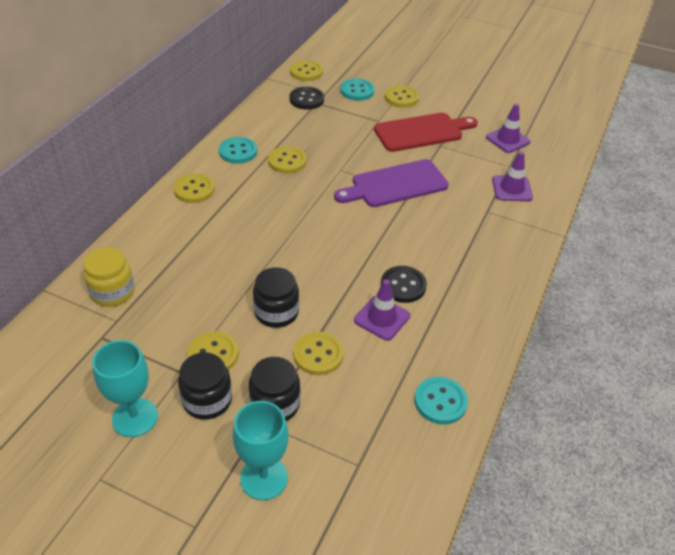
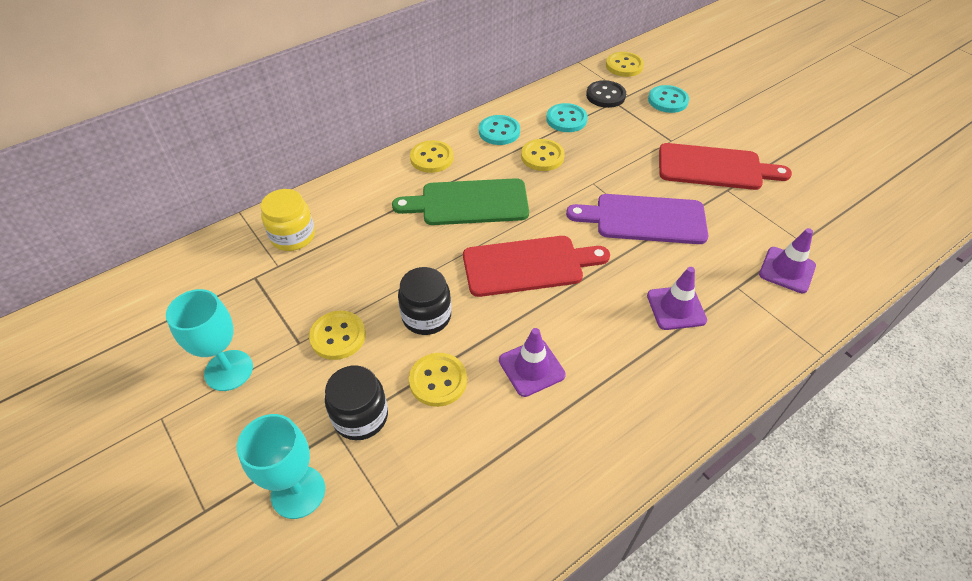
camera: 30 degrees right, 5 degrees up
black jar [178,352,232,420] -> none
black button [381,266,427,303] -> none
yellow button [385,85,419,108] -> none
turquoise button [415,377,468,424] -> turquoise button moved to [546,103,588,132]
purple traffic cone [486,103,530,153] -> purple traffic cone moved to [647,267,707,330]
none -> green cutting board [392,178,529,225]
none -> red cutting board [463,236,610,297]

